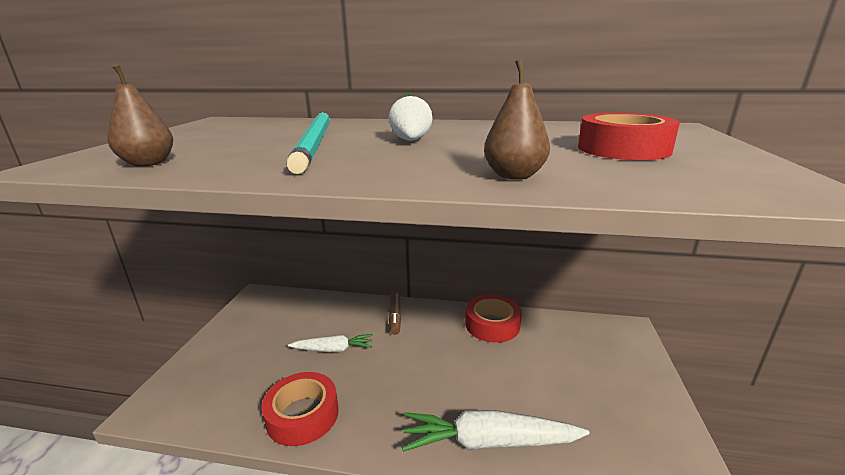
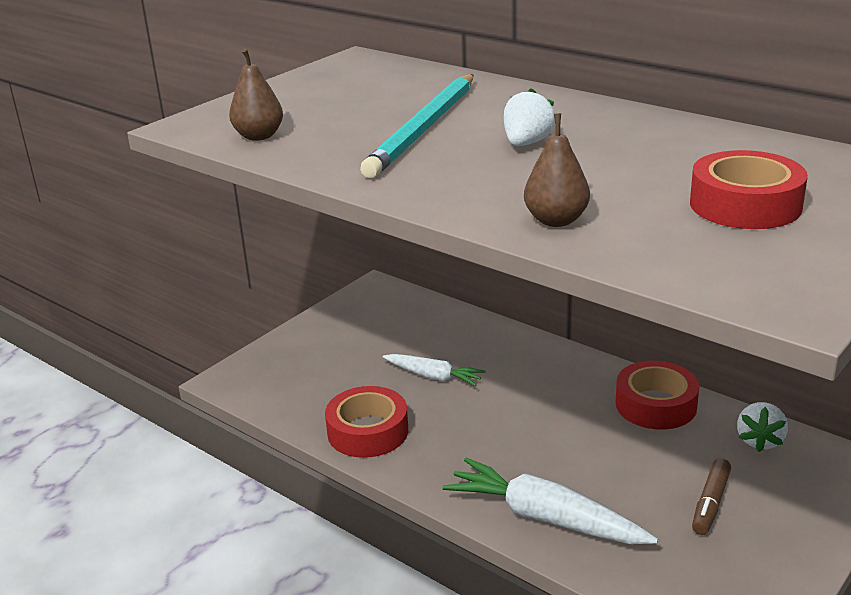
camera: 30 degrees right, 5 degrees up
brown marker [389,292,401,335] -> brown marker moved to [692,458,731,535]
none -> white strawberry [737,402,788,452]

